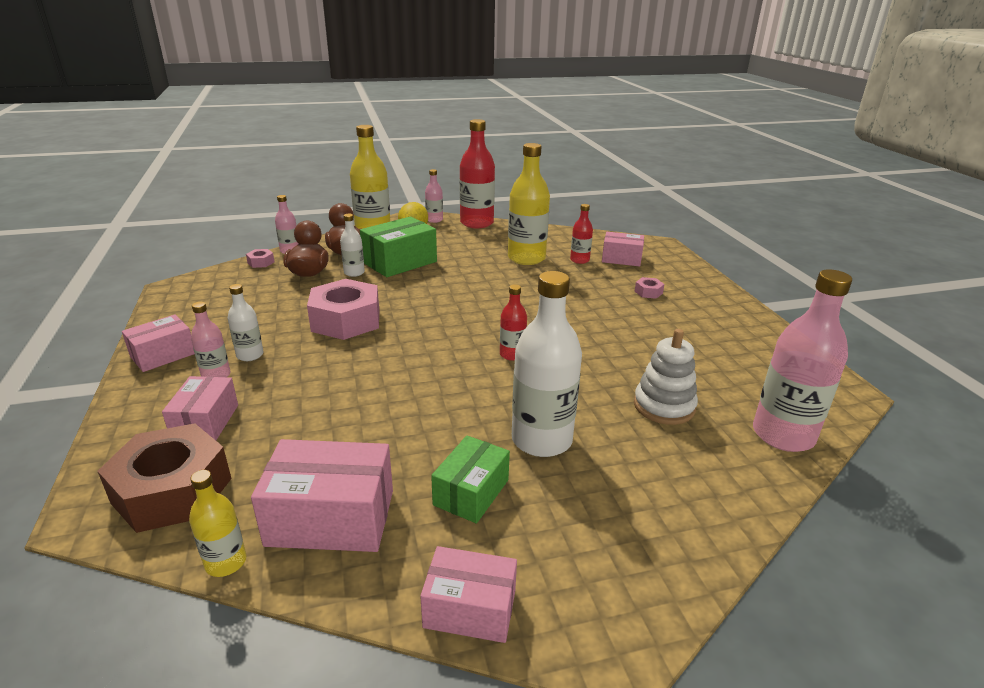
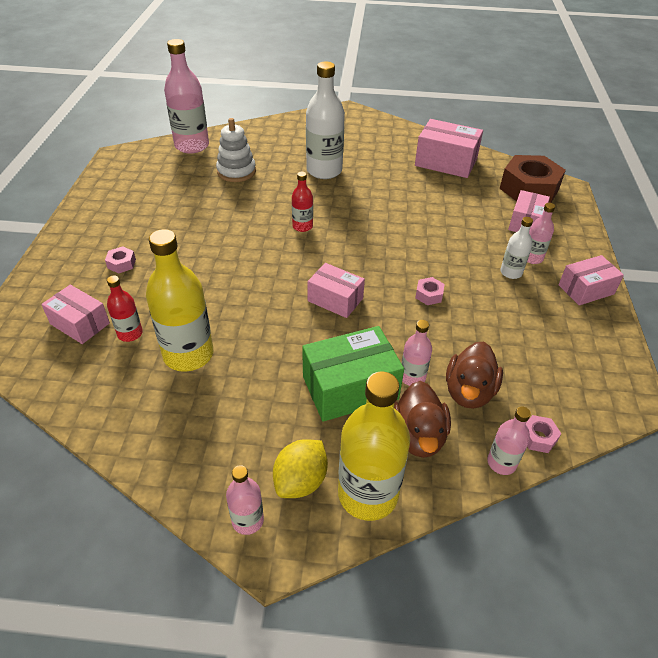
camera: 160 degrees left, 15 degrees up
yellow bottle [189,470,246,577] -> none
pink nut [307,279,379,340] -> pink nut [415,277,445,305], size x0.41
white bottle [340,214,365,277] -> pink bottle [401,320,432,386]
pink box [420,546,517,643] -> pink box moved to [307,263,365,318]
green box [431,435,510,523] -> none
red bottle [460,119,495,228] -> none

